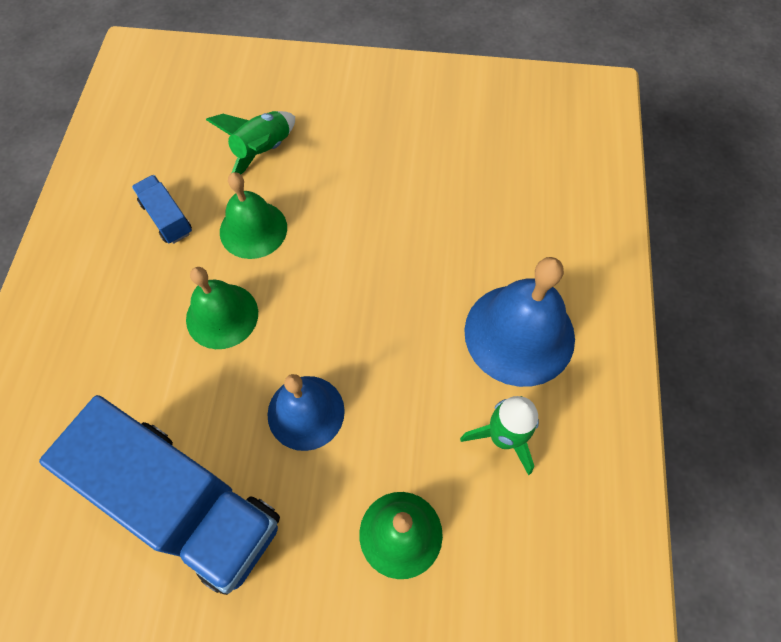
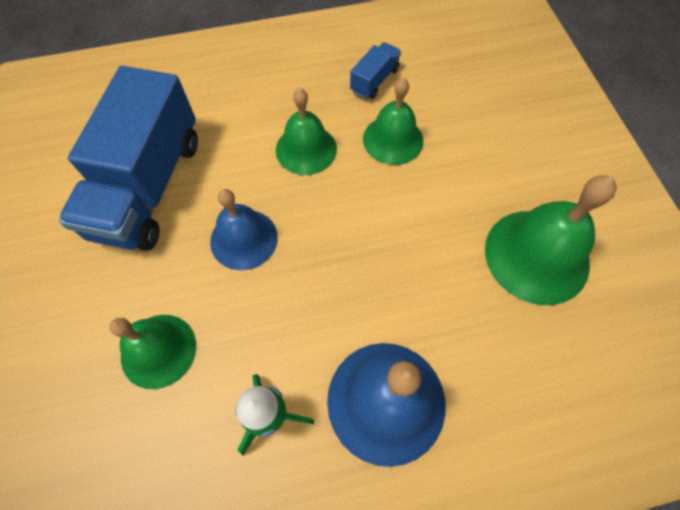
camera: 70 degrees right, 0 degrees up
green rocket [206,111,295,174] -> none
none -> green bell [485,175,617,305]

